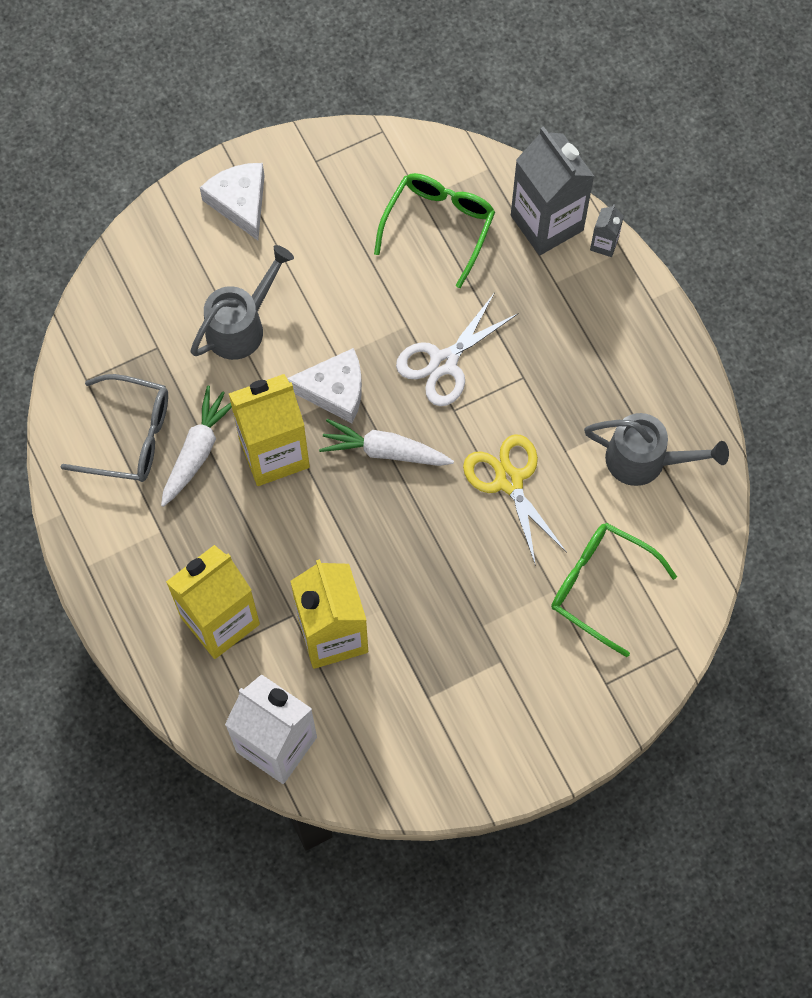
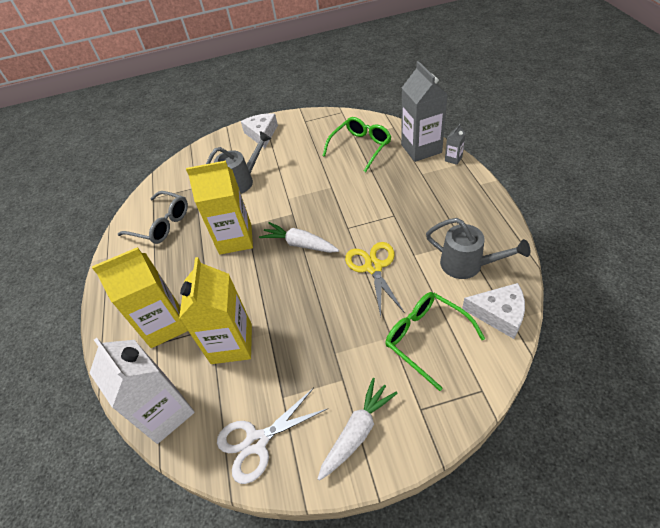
camera: 20 degrees right, 20 degrees down
white carrot [161,385,232,507] -> white carrot moved to [318,378,398,481]
white cheese [287,348,362,423] -> white cheese moved to [462,283,525,339]
white scissors [396,292,519,406] -> white scissors moved to [217,388,329,484]

